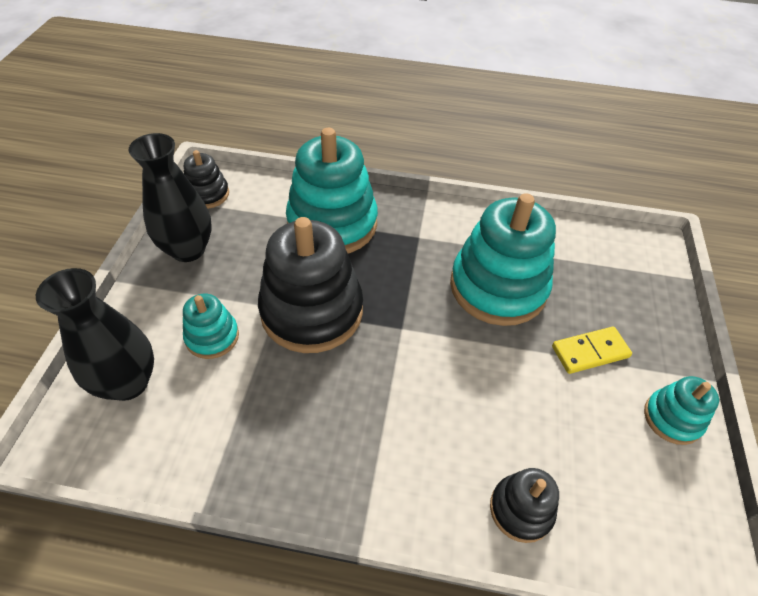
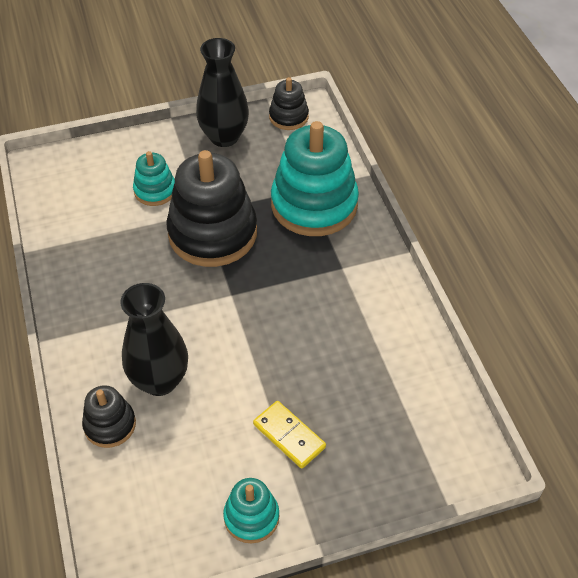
camera: 65 degrees right, 0 degrees up
black vase [36,268,154,401] -> black vase moved to [120,283,188,396]
turquoise stacking toy [450,193,556,326] -> none

